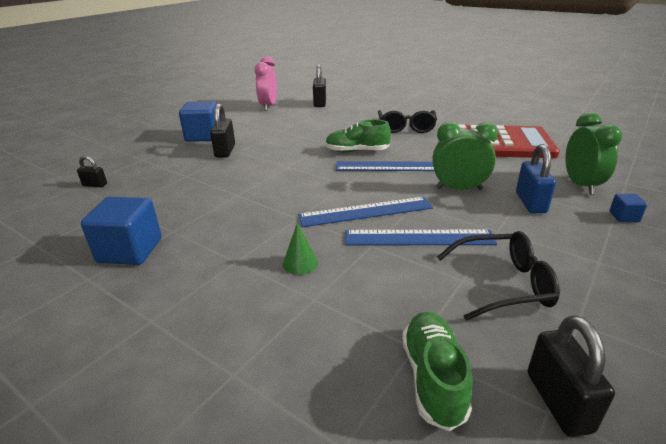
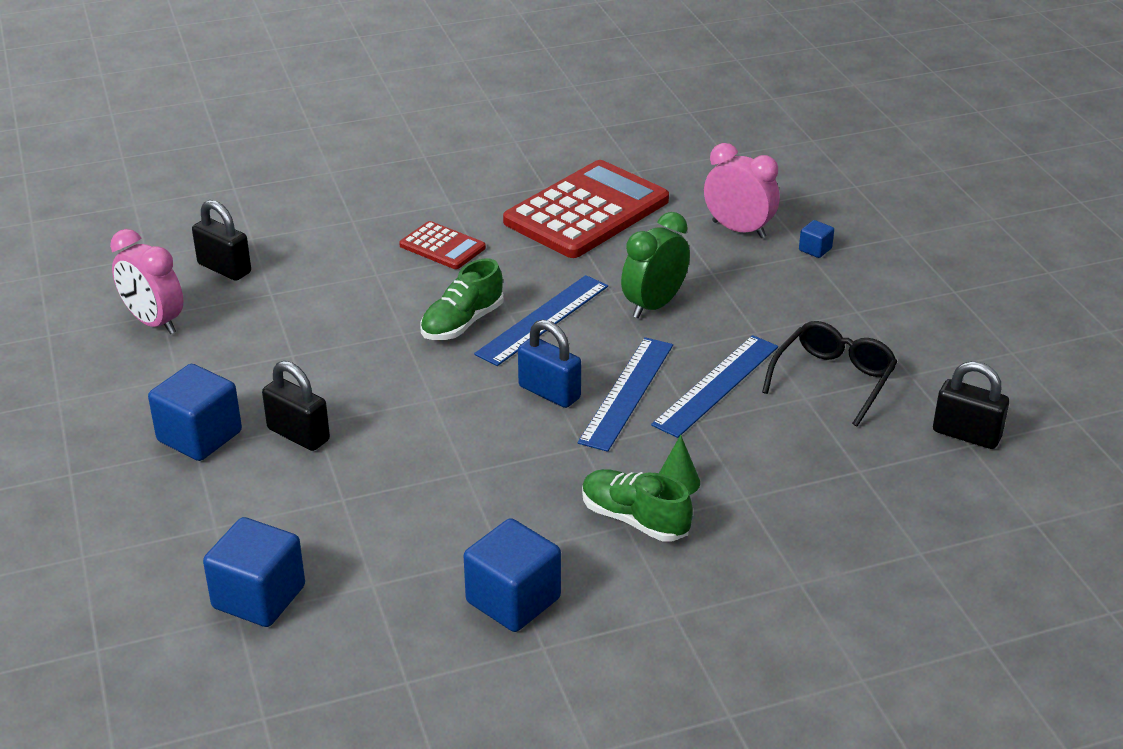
camera: 55 degrees left, 5 degrees up
black padlock [77,156,107,187] -> blue cube [203,517,305,627]
black glasses [378,110,437,133] -> red calculator [399,221,486,269]
green shoe [402,312,473,431] -> green shoe moved to [582,469,693,542]
blue padlock [516,144,556,213] -> blue padlock moved to [518,320,581,408]
green clock [565,112,622,195] -> pink clock [704,143,780,238]

